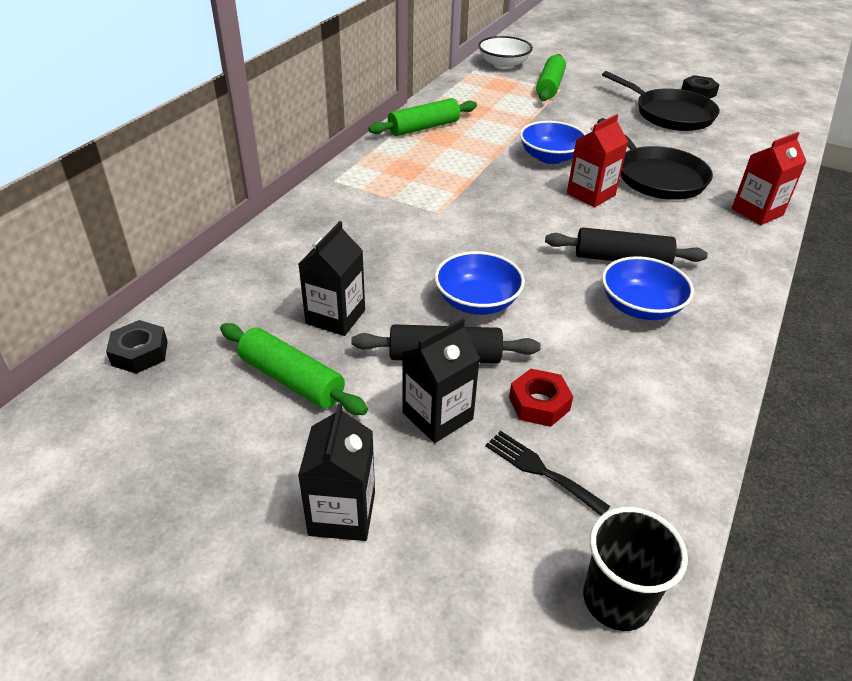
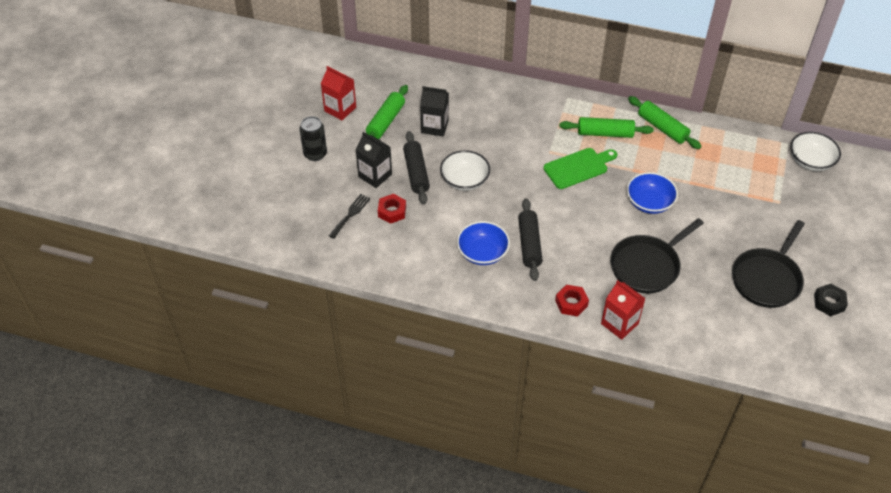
camera: 80 degrees right, 10 degrees up
black nut [106,320,168,374] -> none
black carton [298,403,375,541] -> black can [300,116,327,161]
blue bowl [435,251,525,315] -> white bowl [440,150,490,191]
green rolling pin [536,54,566,101] -> green rolling pin moved to [559,117,654,138]
red carton [567,114,628,207] -> red carton moved to [321,66,356,120]
black cup [583,507,688,631] -> none
none -> green cutting board [543,148,617,189]
none -> red nut [555,285,589,317]

